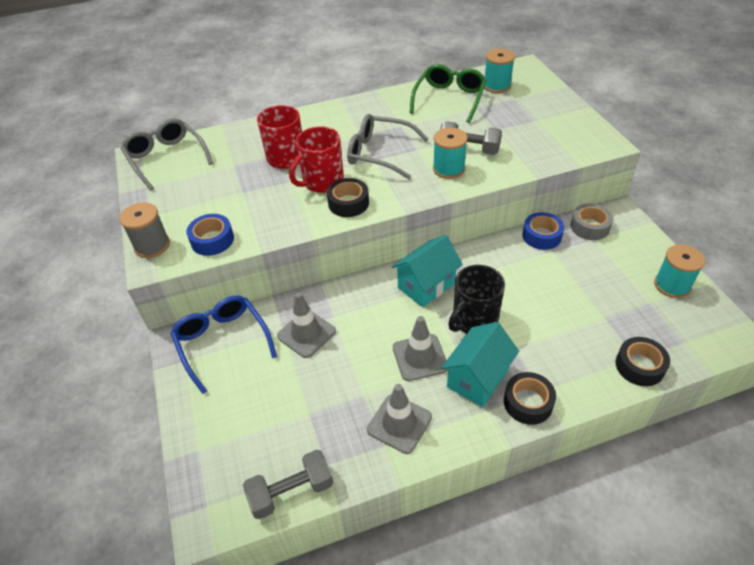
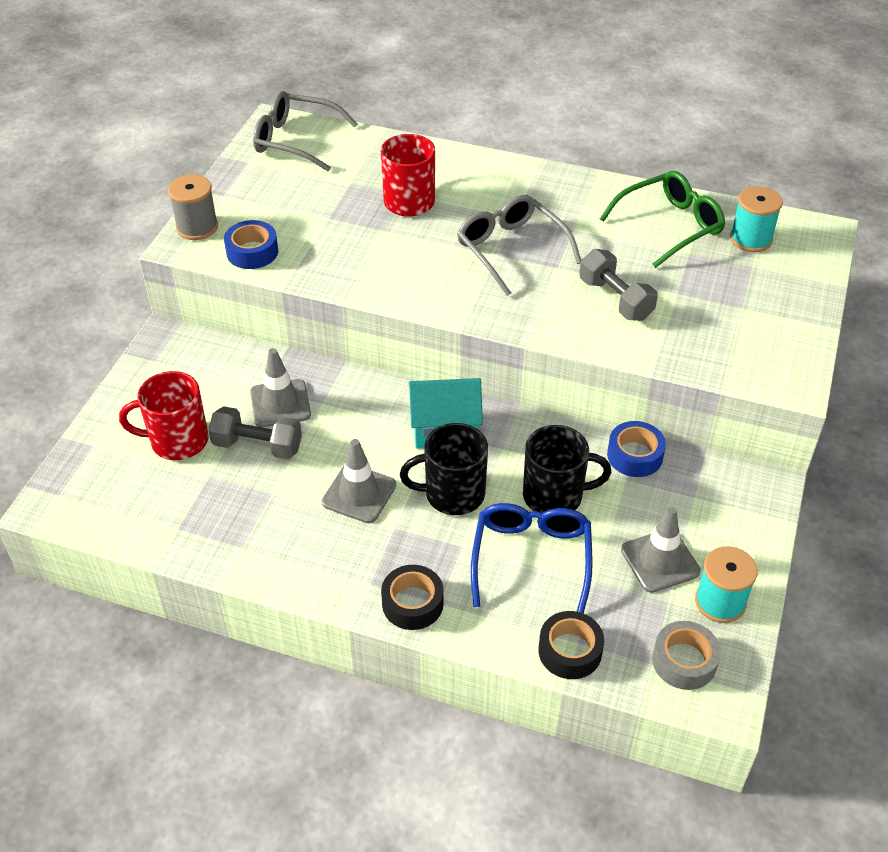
camera: 35 degrees right, 0 degrees up
grey glasses [121,118,213,191] -> grey glasses turned 75 degrees counterclockwise [253,91,358,171]
blue glasses [170,295,277,394] -> blue glasses moved to [471,503,593,613]
grey dumbbell [243,450,333,519] -> grey dumbbell moved to [208,406,302,459]
red mug [289,126,344,193] -> red mug moved to [119,371,209,460]
black tape [327,178,369,217] -> none
grey traffic cone [367,384,432,454] -> grey traffic cone moved to [621,507,701,593]
turquoise spool [433,128,468,179] -> none
turquoise house [441,322,519,407] -> none
grey tape [571,203,613,240] -> grey tape moved to [652,621,721,690]
none -> black mug [523,425,612,513]

